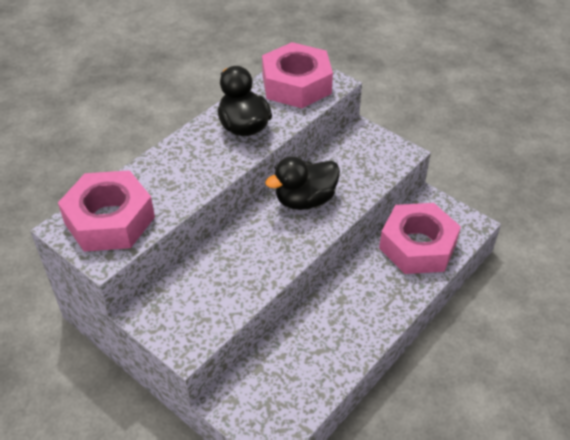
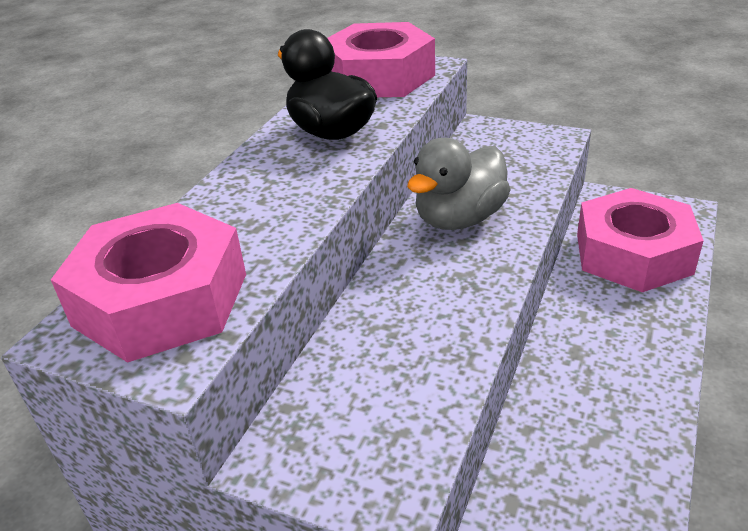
camera: 15 degrees left, 10 degrees down
black duck [265,156,340,210] -> grey duck [407,138,511,230]

